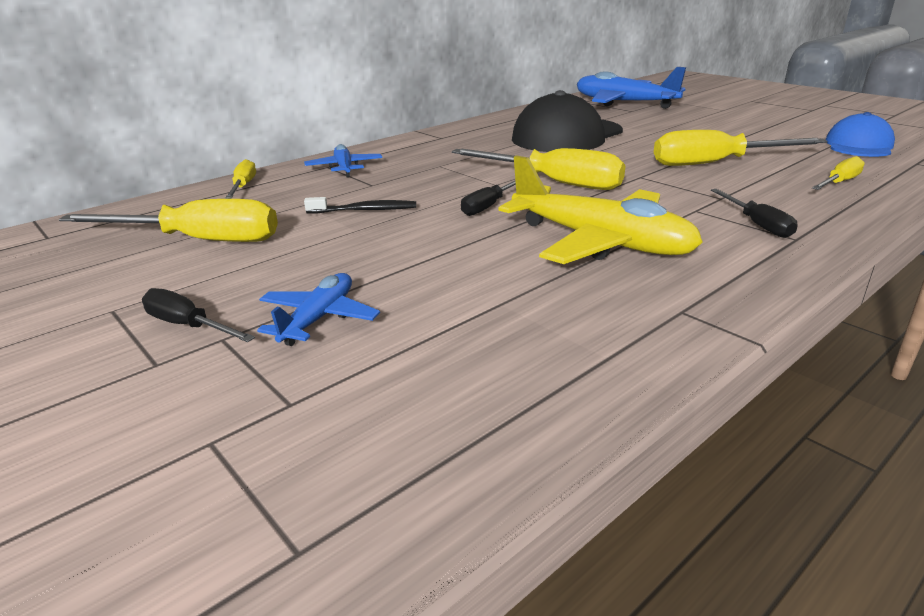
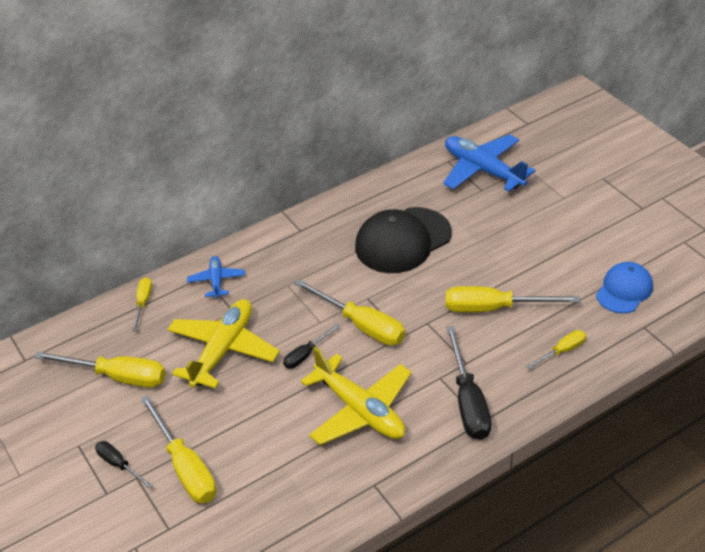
camera: 10 degrees right, 15 degrees up
blue plane [257,273,380,346] -> yellow screwdriver [141,395,216,503]
black toothbrush [304,197,416,214] -> yellow plane [167,299,280,389]
black screwdriver [711,189,798,238] -> black screwdriver [446,326,491,440], size x1.85

